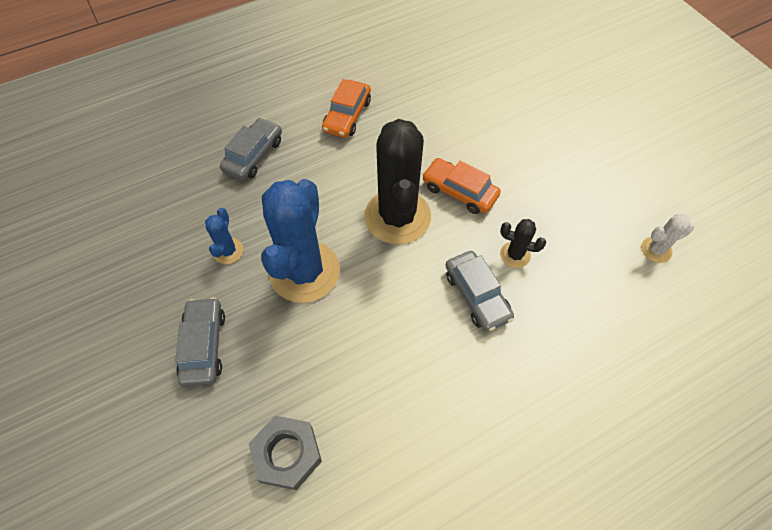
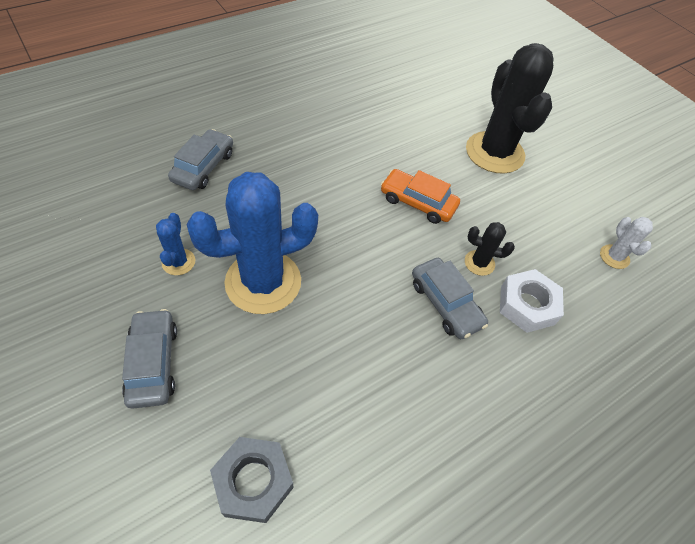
camera: 10 degrees left, 5 degrees down
blue cactus [261,179,340,303] -> blue cactus turned 60 degrees clockwise [186,172,318,314]
orange car [322,79,371,138] -> none
black cactus [364,119,431,244] -> black cactus moved to [466,43,553,174]
white cactus [641,214,694,263] -> white cactus turned 75 degrees counterclockwise [600,217,653,269]
none -> white nut [500,269,564,333]

